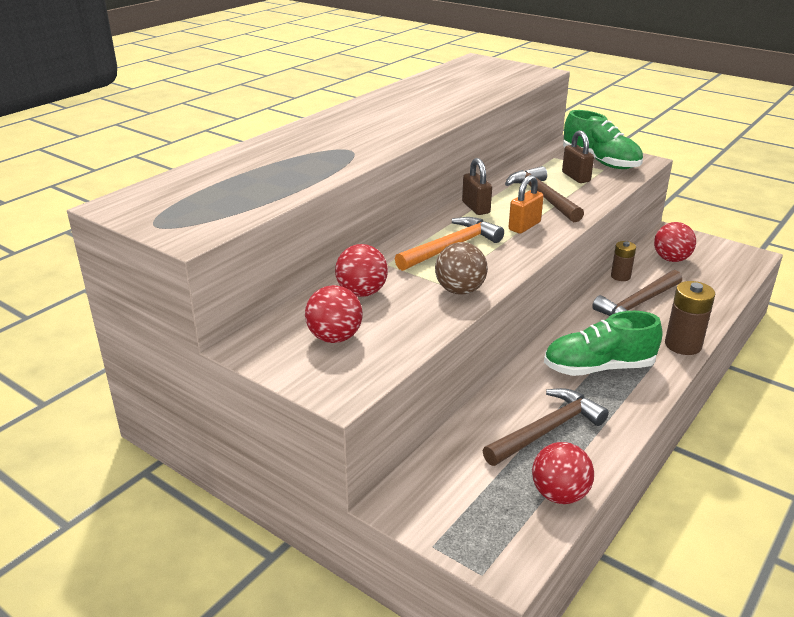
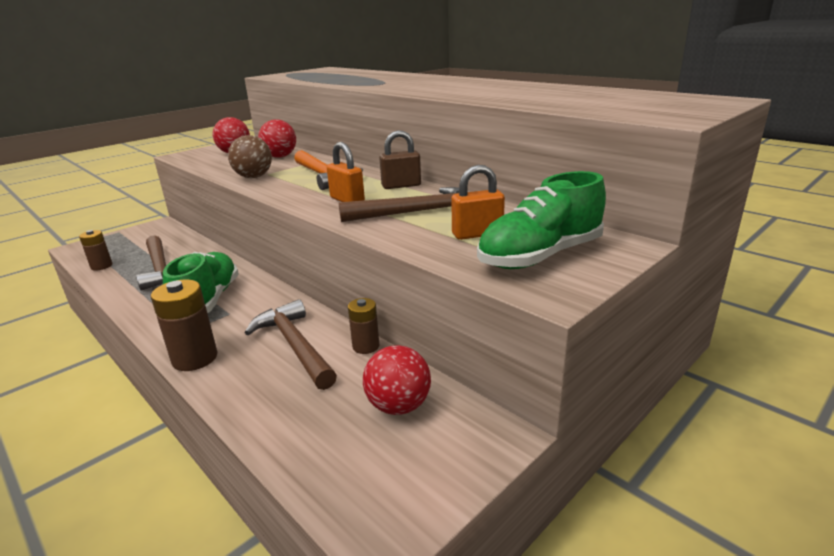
camera: 100 degrees right, 5 degrees down
red ball [532,442,594,504] -> brown battery [79,230,112,271]
brown padlock [562,130,594,183] -> orange padlock [451,165,505,240]

